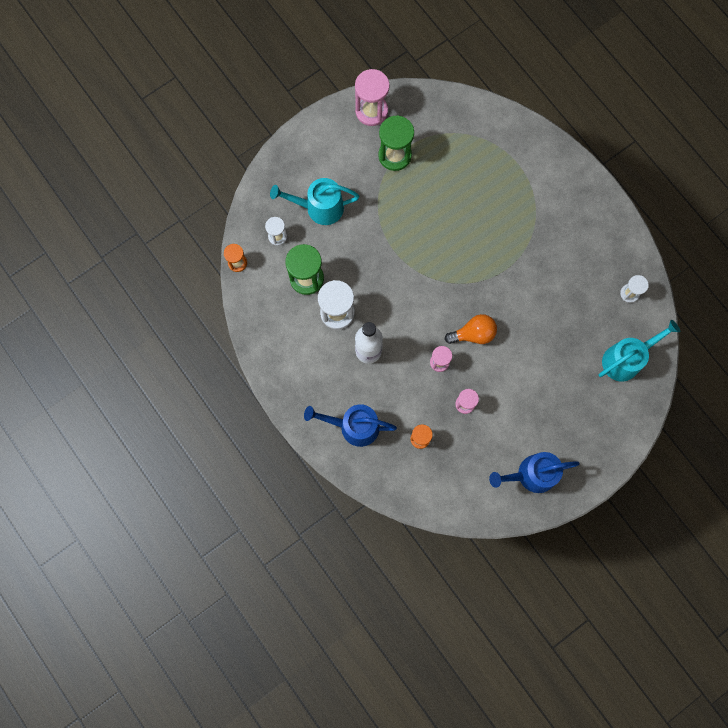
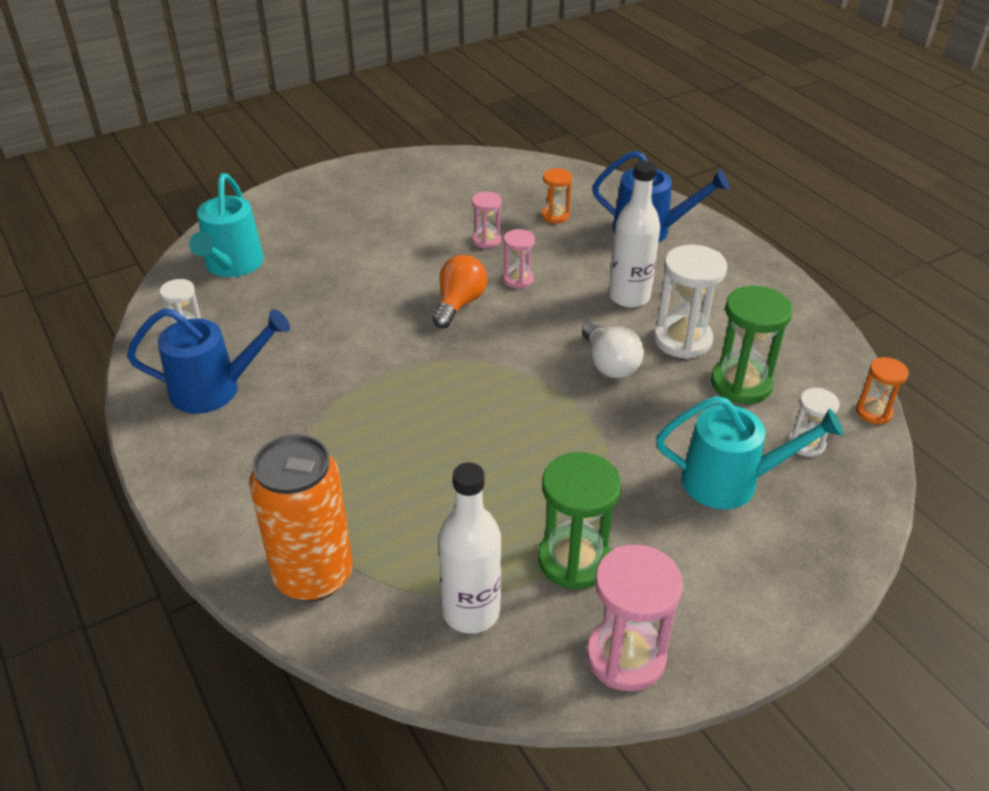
camera: 175 degrees left, 35 degrees down
orange light bulb [445,314,497,344] -> orange light bulb turned 120 degrees clockwise [433,255,487,328]
blue watering can [489,452,580,493] -> blue watering can moved to [127,308,290,414]
turquoise watering can [599,320,680,381] -> turquoise watering can turned 60 degrees counterclockwise [189,173,264,277]
none -> orange can [249,434,353,602]
none -> white bottle [439,462,501,634]
none -> white light bulb [582,322,644,378]

